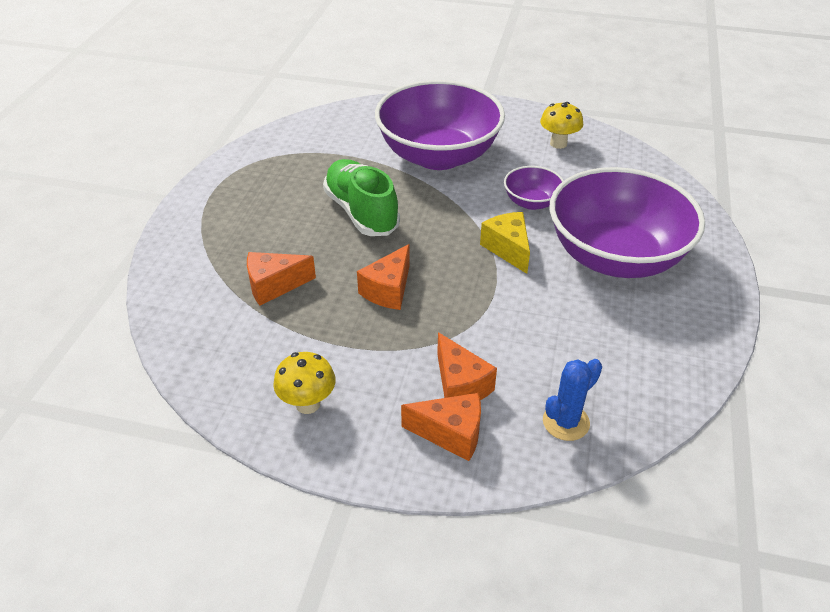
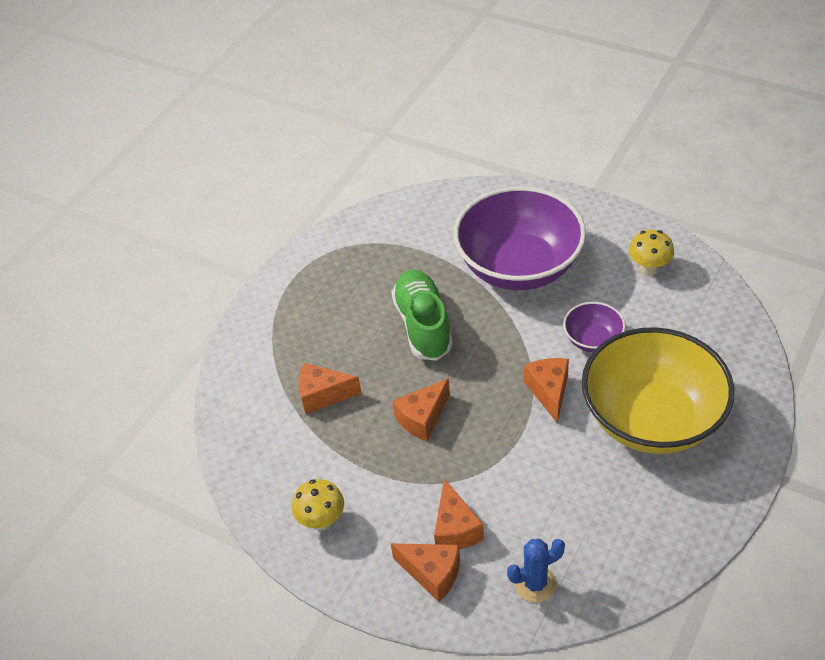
camera: 20 degrees right, 5 degrees up
yellow cheese [480,212,530,274] -> orange cheese [524,358,569,423]
purple bowl [550,167,705,278] -> yellow bowl [582,327,735,454]

